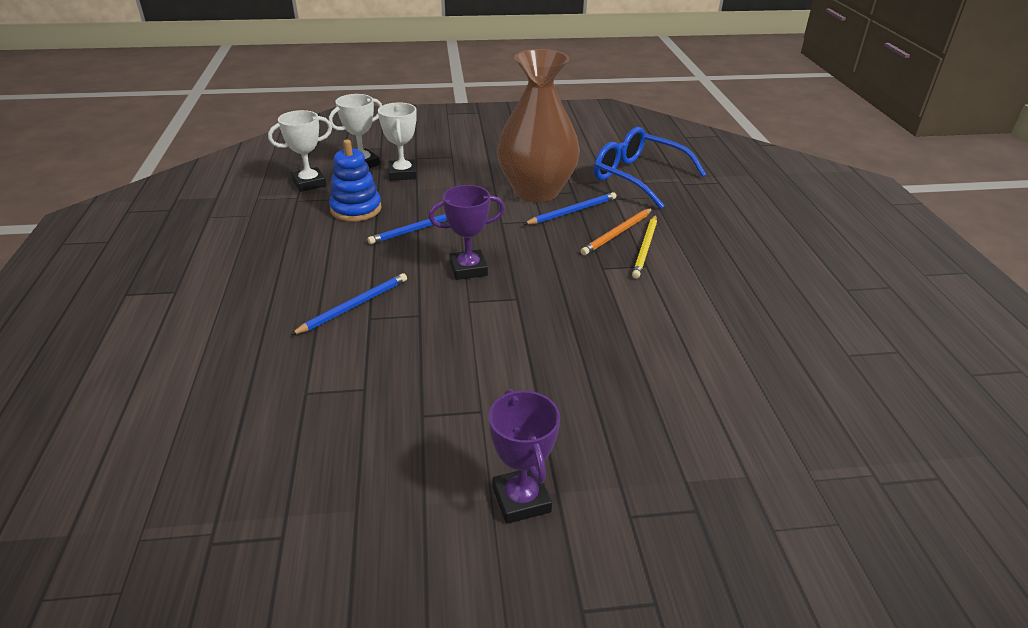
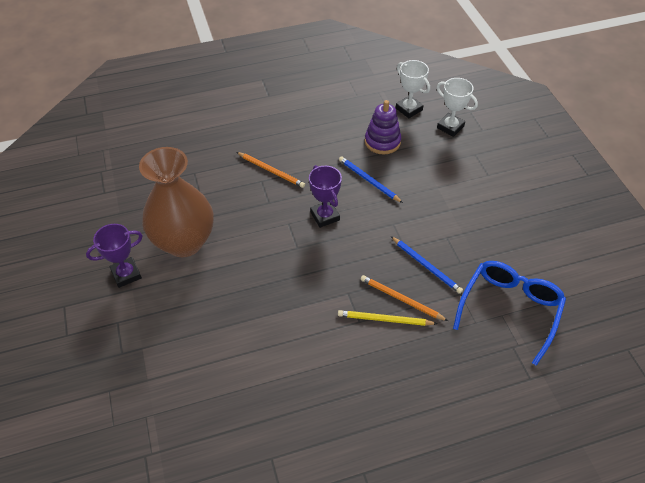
camera: 80 degrees right, 15 degrees up
blue pencil [291,273,407,335] -> orange pencil [237,152,305,188]
blue stacking toy [329,139,382,222] -> purple stacking toy [365,100,401,155]
white trophy [378,102,417,181] -> none
brown vase [497,49,580,202] -> brown vase moved to [139,147,213,257]

